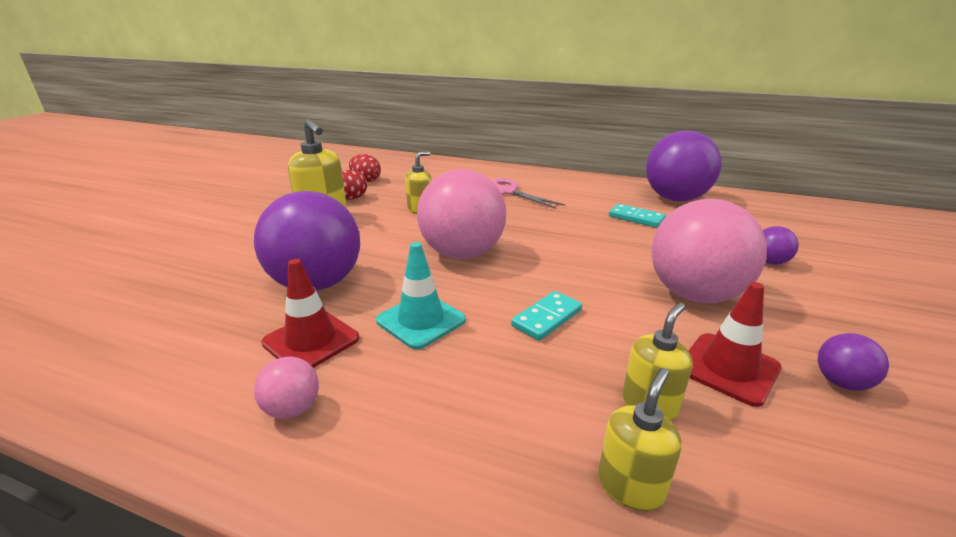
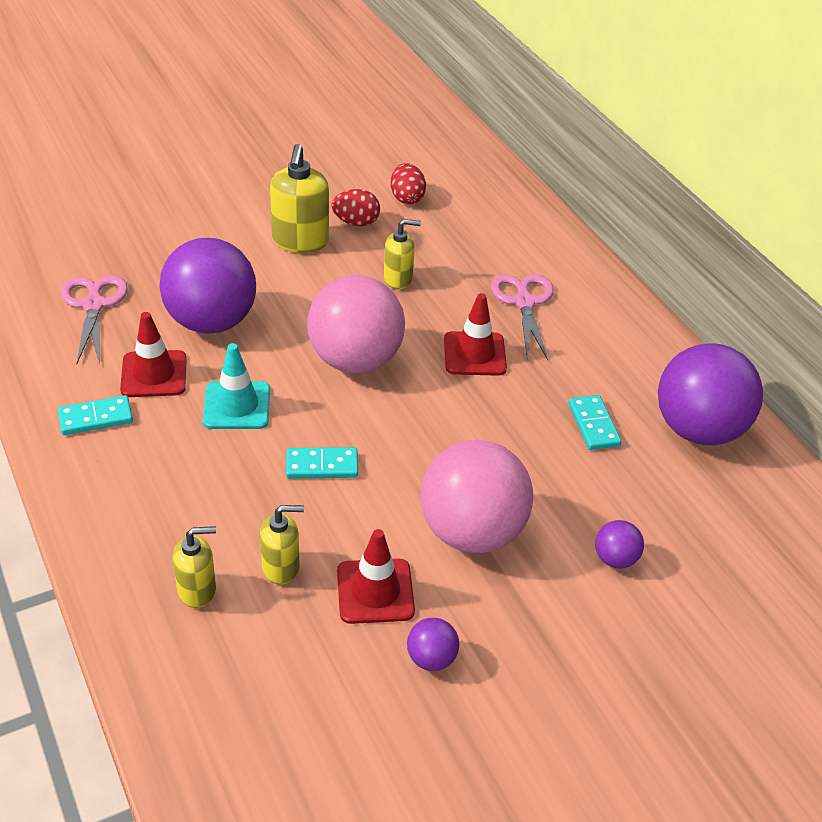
camera: 40 degrees right, 15 degrees up
pink ball [254,357,319,419] -> turquoise domino [58,395,133,435]
none -> pink scissors [61,275,128,365]
none -> red traffic cone [444,293,507,376]

